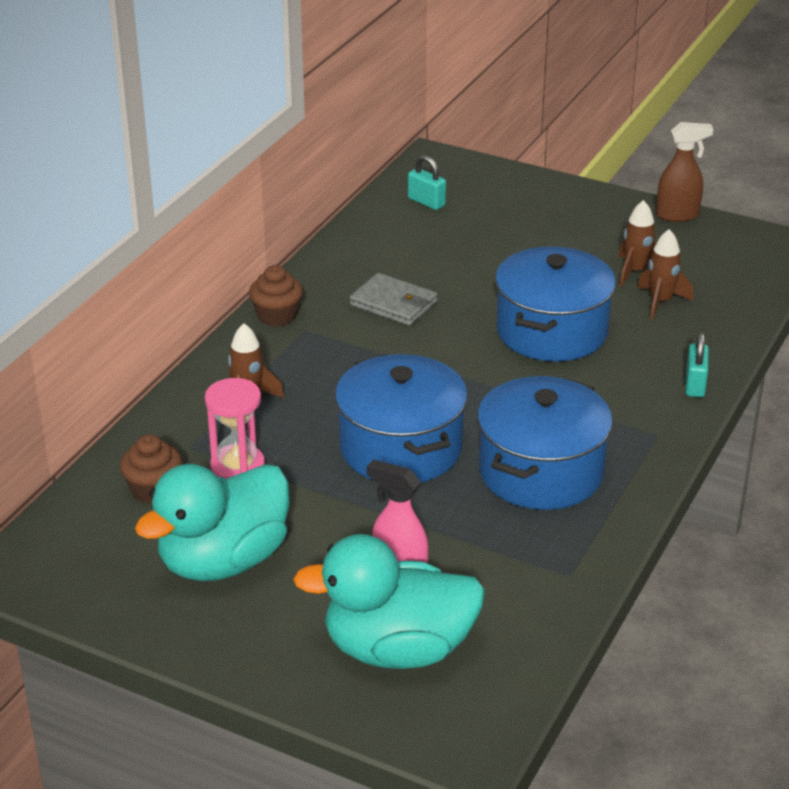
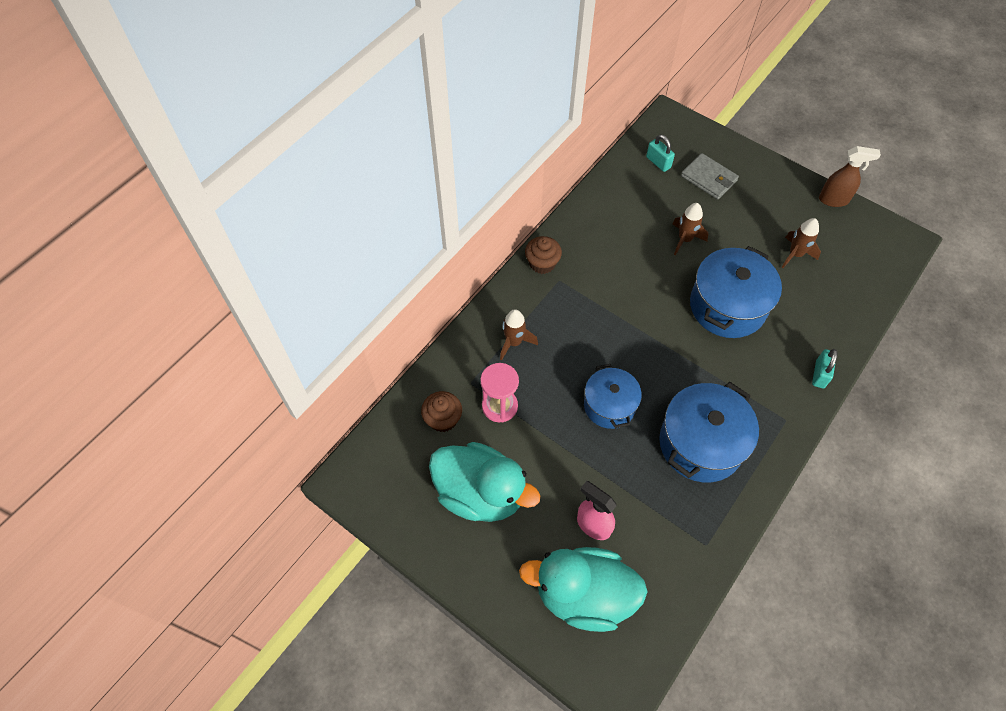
camera: 10 degrees right, 25 degrees up
turquoise duck [135,464,289,581] -> turquoise duck turned 120 degrees counterclockwise [429,442,540,522]
blue pot [335,354,468,482] -> blue pot [584,364,642,429], size x0.64
grey wallet [350,273,437,326] -> grey wallet moved to [681,153,739,199]
brown rocket [637,229,693,320] -> brown rocket moved to [672,203,708,255]

